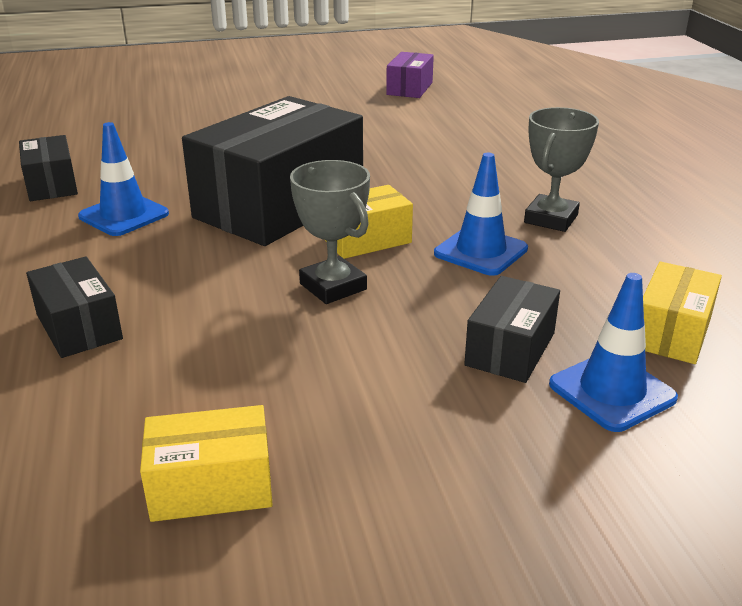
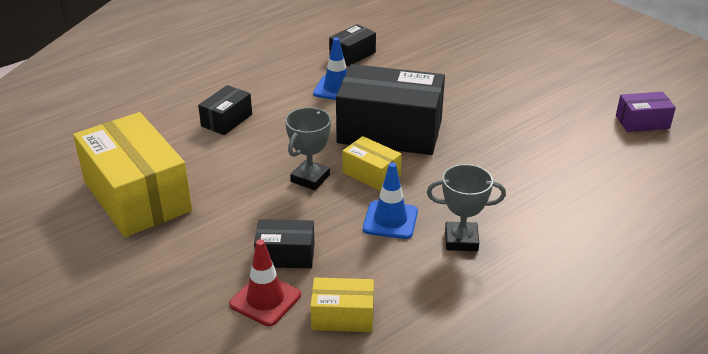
camera: 65 degrees right, 5 degrees up
yellow box [140,405,273,522] -> yellow box [73,112,192,237], size x2.09
blue traffic cone [549,273,678,432] -> red traffic cone [229,239,301,326]

